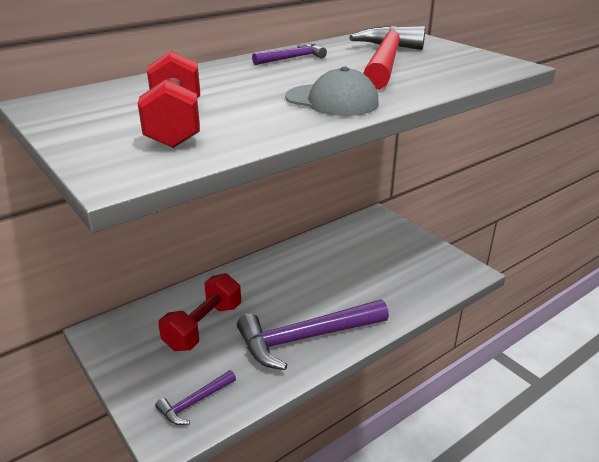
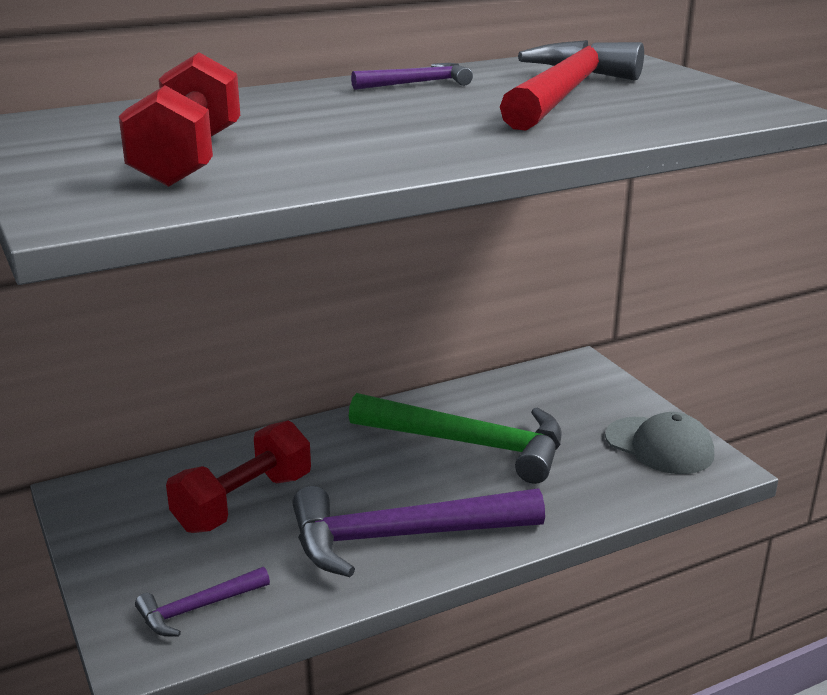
camera: 10 degrees right, 5 degrees down
grey cap [285,67,379,116] -> grey cap moved to [605,412,714,474]
none -> green hammer [349,393,562,484]

